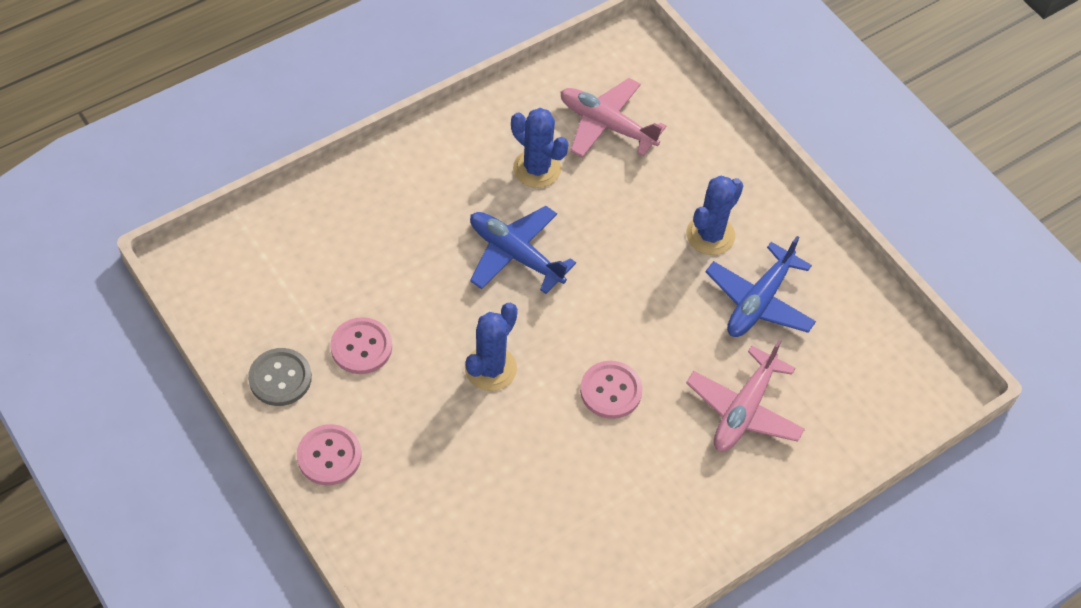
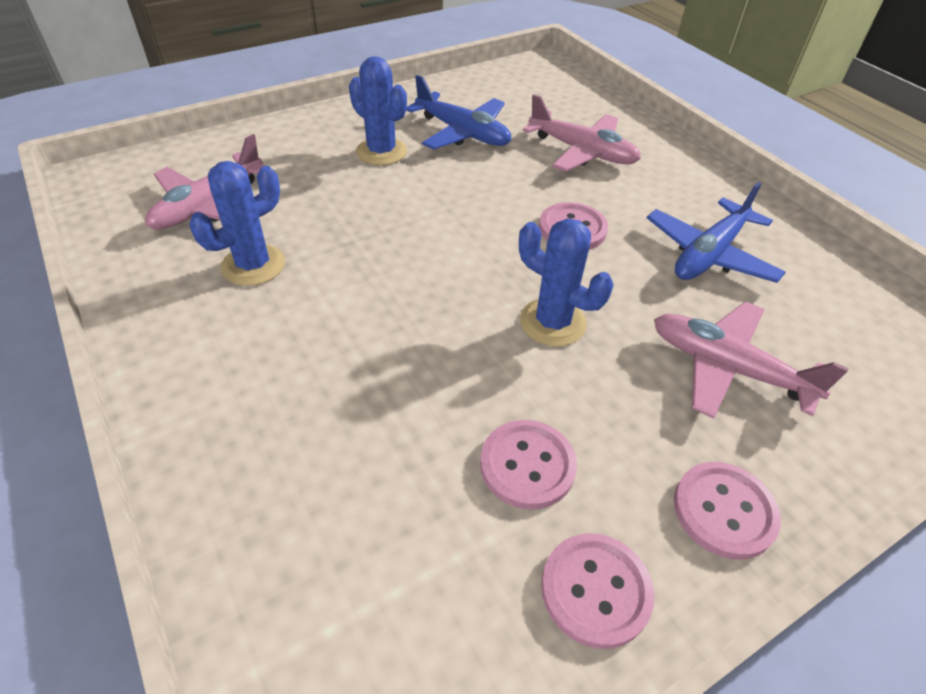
camera: 85 degrees left, 10 degrees down
grey button [248,348,312,406] -> pink button [541,533,654,649]
blue plane [470,206,576,294] -> blue plane moved to [647,182,786,283]
none -> pink plane [654,301,849,419]

